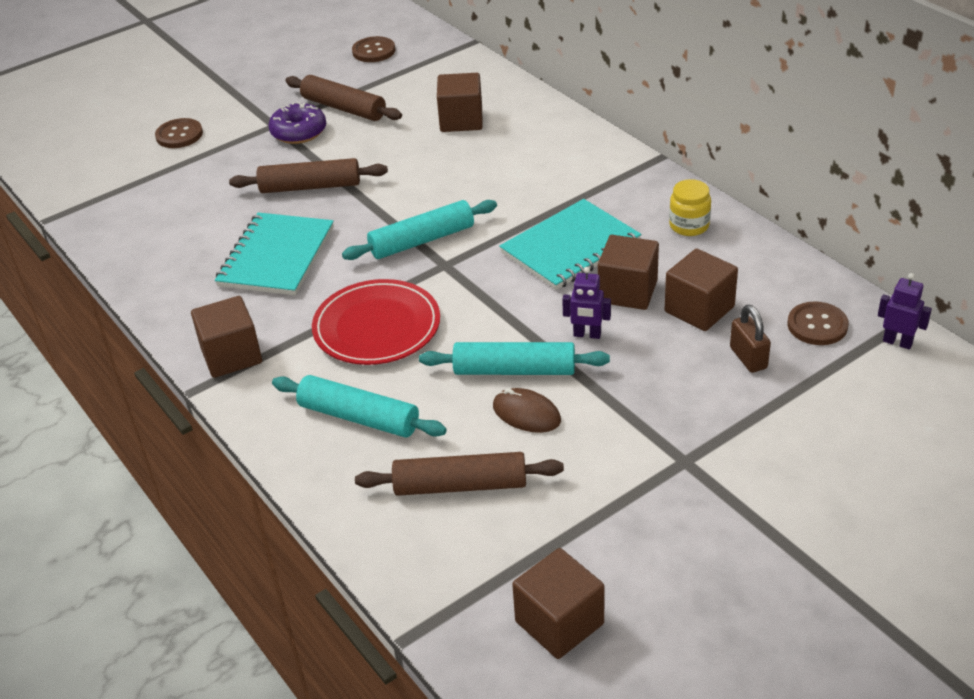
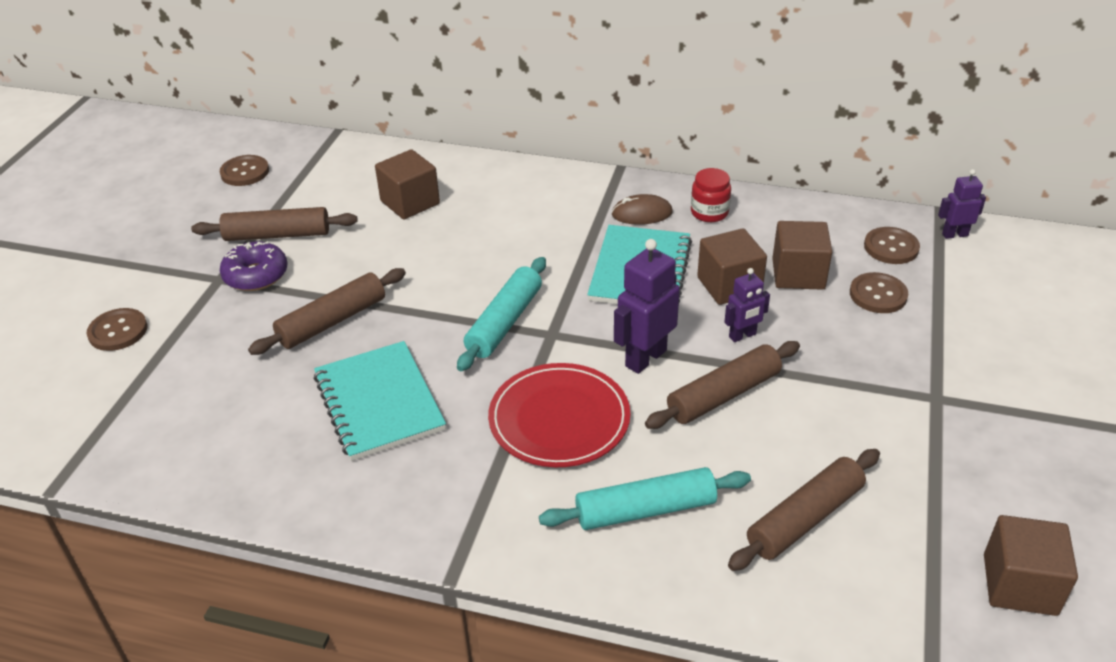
camera: 40 degrees left, 0 degrees up
brown cube [191,296,262,378] -> none
turquoise rolling pin [419,342,610,375] -> brown rolling pin [645,341,800,429]
brown mouse [493,388,561,433] -> brown mouse moved to [611,194,673,225]
yellow jar [669,179,711,236] -> red jar [691,168,731,222]
brown padlock [730,305,771,373] -> brown button [850,272,908,313]
none -> purple robot [614,239,680,374]

